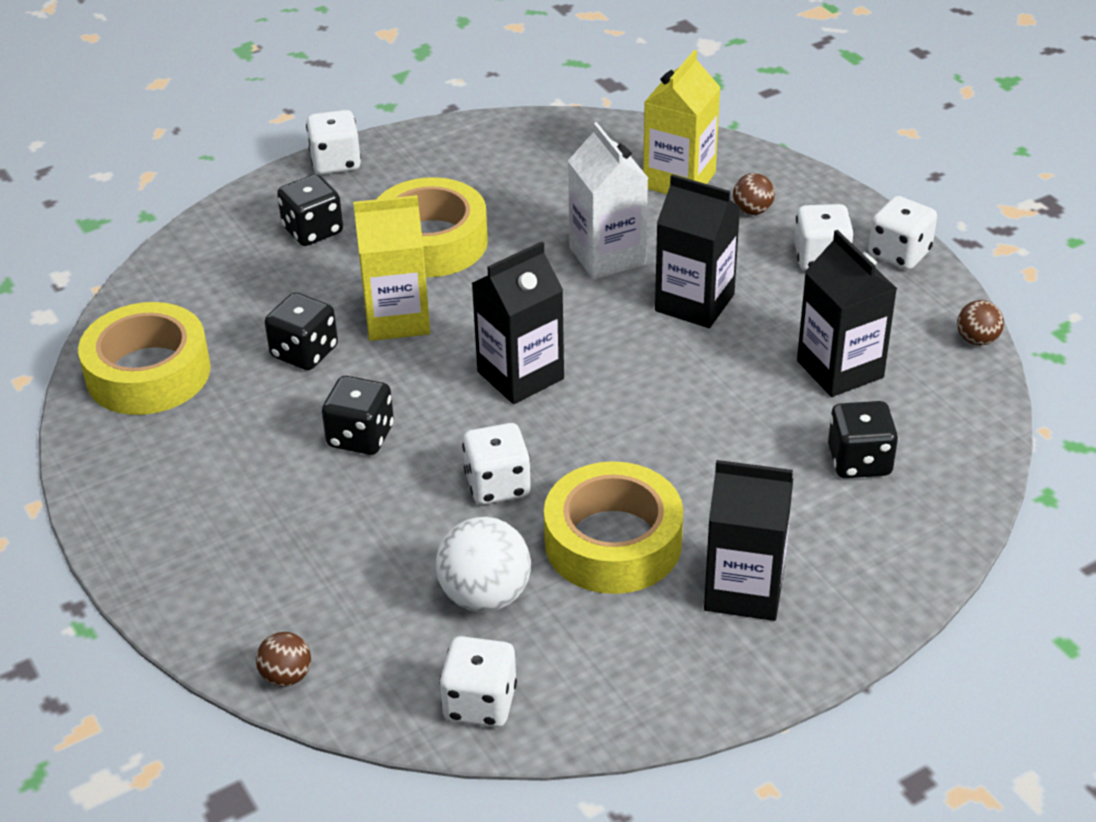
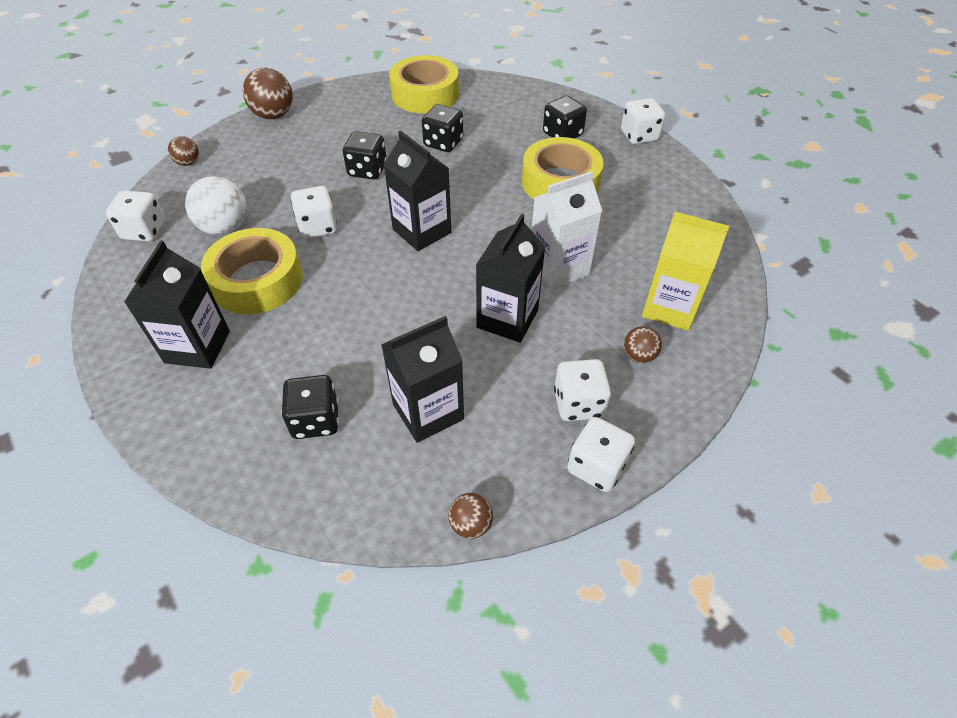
camera: 85 degrees right, 10 degrees up
yellow carton [353,195,430,341] -> none
none -> brown ball [243,68,293,119]

